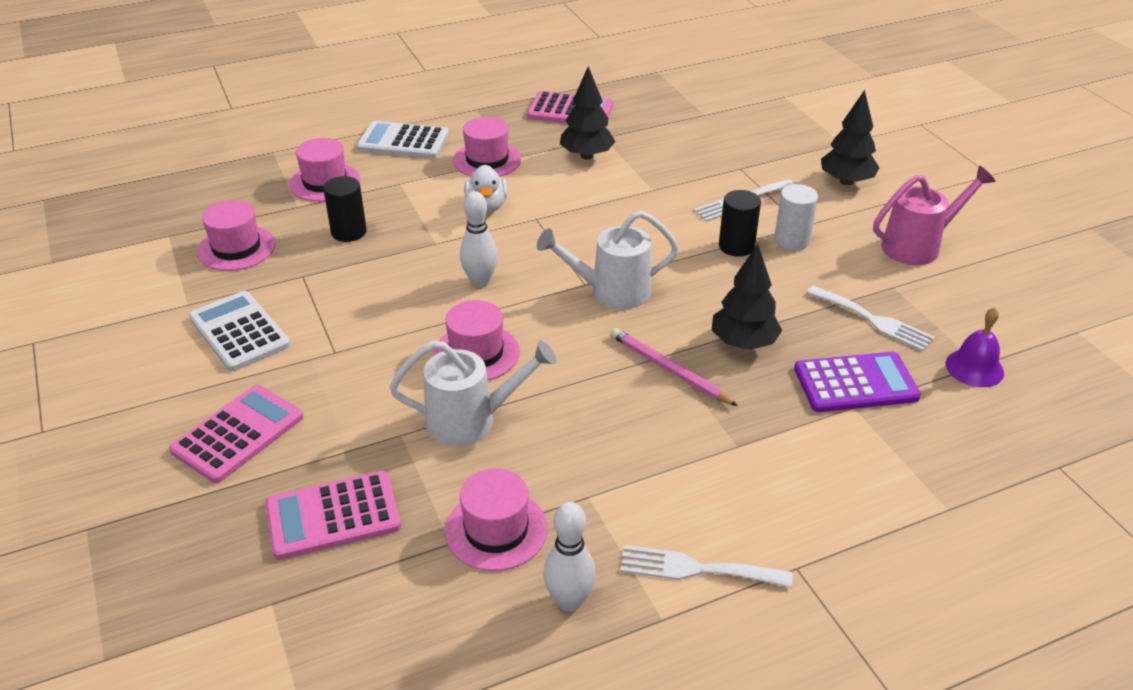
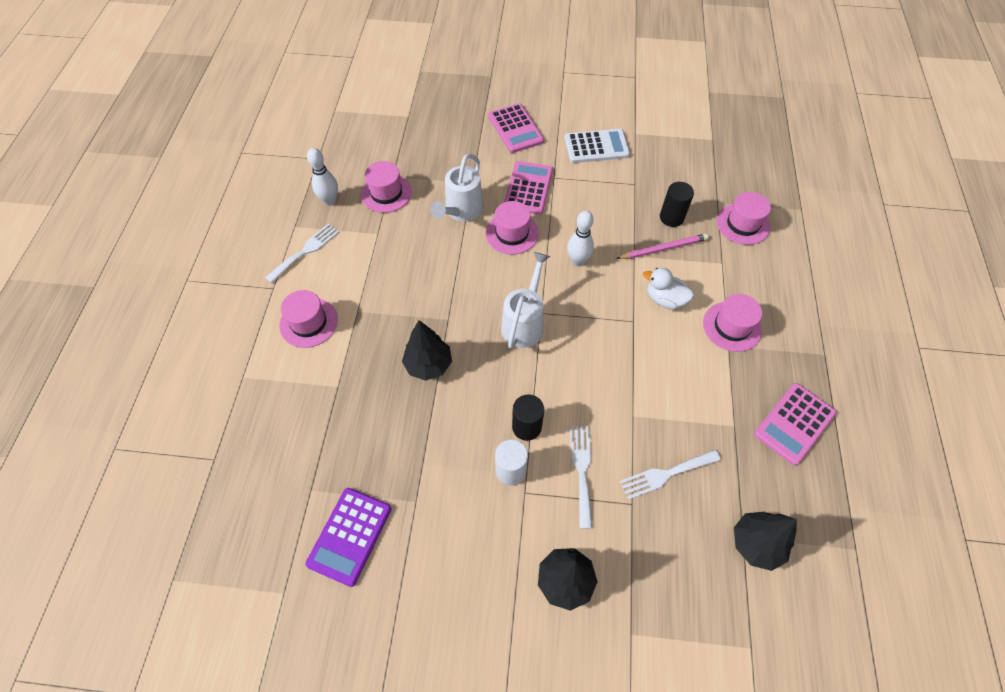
camera: 120 degrees right, 20 degrees up
pink hat [197,200,276,271] -> pink hat moved to [279,290,338,348]
pink calculator [266,471,401,560] -> pink calculator moved to [504,161,553,215]
white calculator [357,121,449,158] -> none
black tree [560,66,616,159] -> black tree moved to [734,512,797,571]
pink pencil [610,328,738,406] -> pink pencil moved to [616,233,709,259]
purple calculator [794,352,921,412] -> purple calculator moved to [306,488,391,587]
white fork [807,286,935,351] -> white fork moved to [620,450,721,500]
pink watering can [873,166,995,265] -> none
purple bell [945,307,1004,387] -> none

